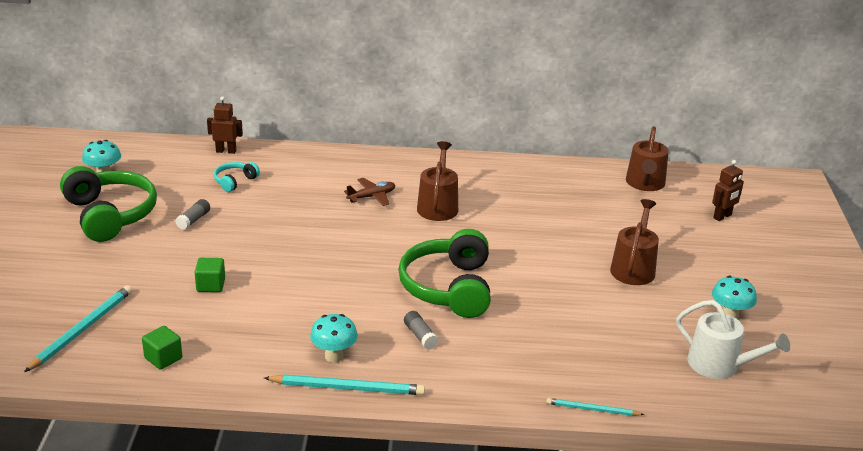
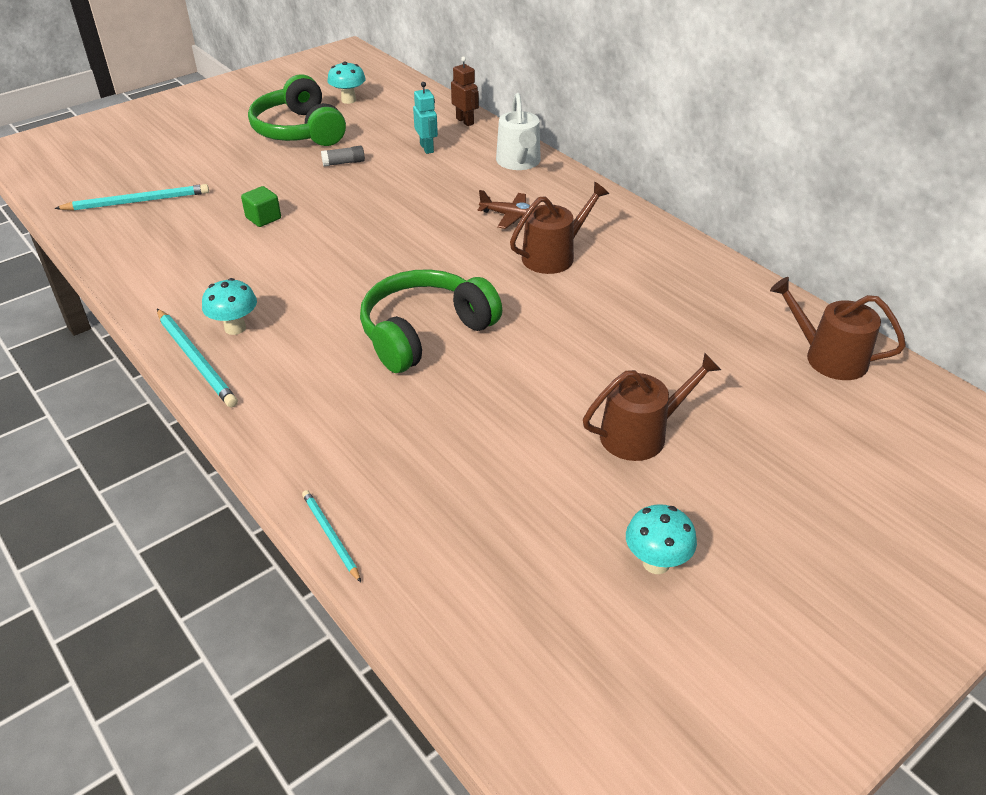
camera: 50 degrees right, 10 degrees up
green headphones [60,166,157,242] -> green headphones turned 135 degrees clockwise [248,74,346,146]
green cube [142,326,182,370] -> none
turquoise headphones [214,162,260,192] -> turquoise robot [413,82,438,154]
grey glue stick [404,311,439,349] -> none
brown watering can [626,126,669,191] -> brown watering can turned 60 degrees clockwise [770,277,906,380]
white watering can [676,300,790,379] -> white watering can moved to [496,93,541,170]
brown robot [712,160,744,221] -> none

